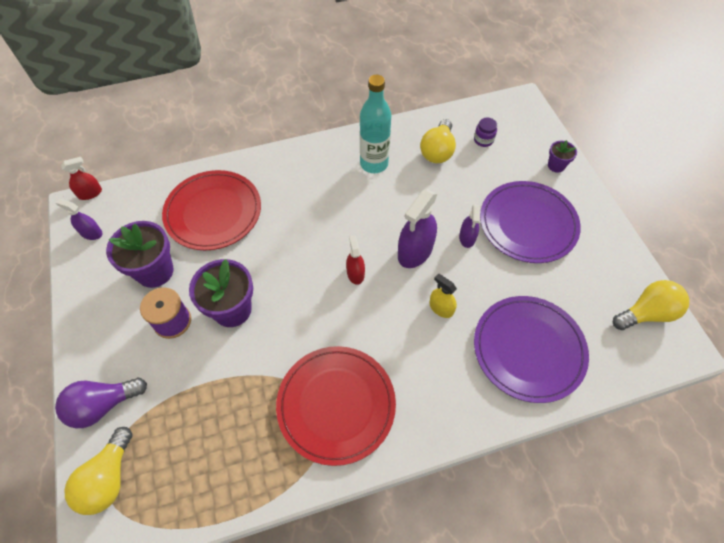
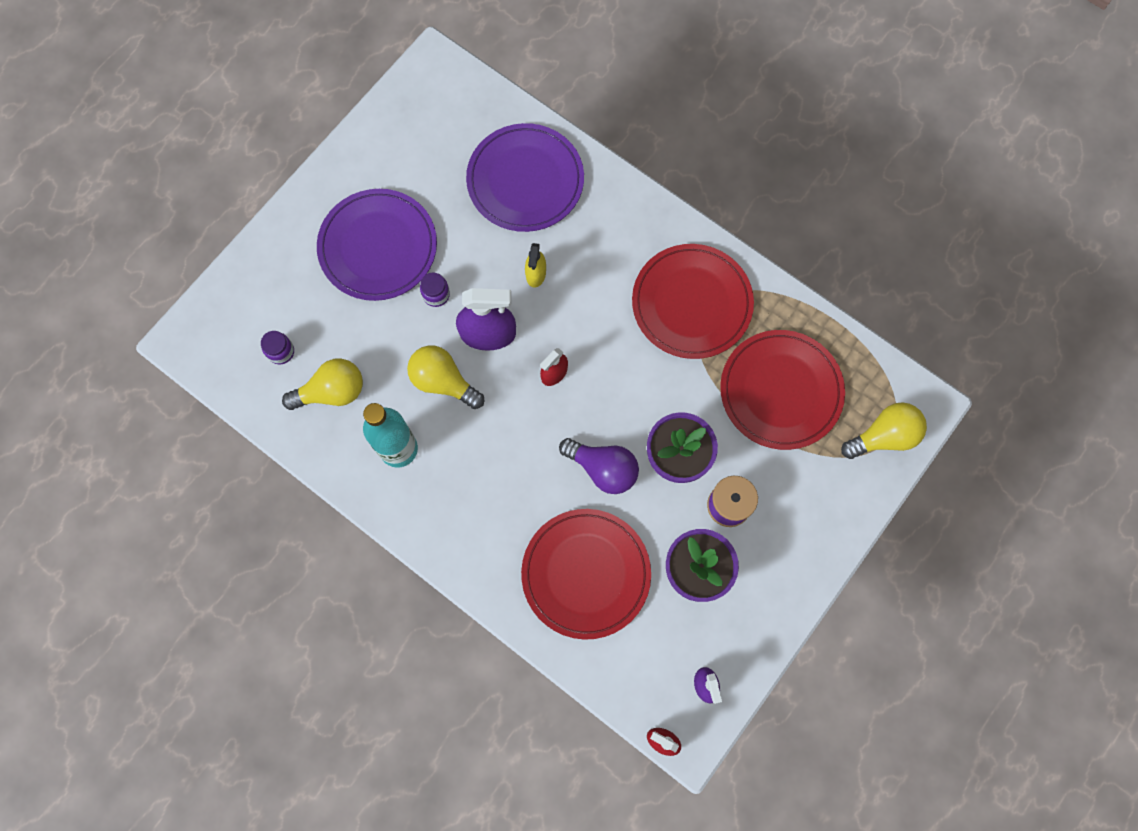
camera: 125 degrees left, 15 degrees up
purple light bulb [55,378,147,428] -> purple light bulb moved to [559,438,639,494]
purple spray bottle [459,205,480,248] -> purple jar [420,273,450,307]
purple flower pot [548,140,577,173] -> none
yellow light bulb [613,280,689,330] -> yellow light bulb moved to [407,346,484,409]
none -> red plate [720,330,845,450]

